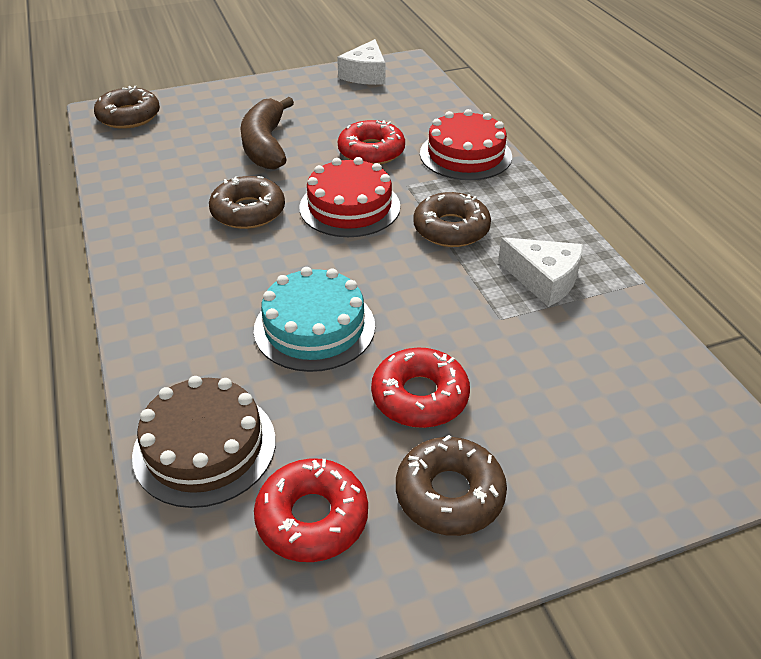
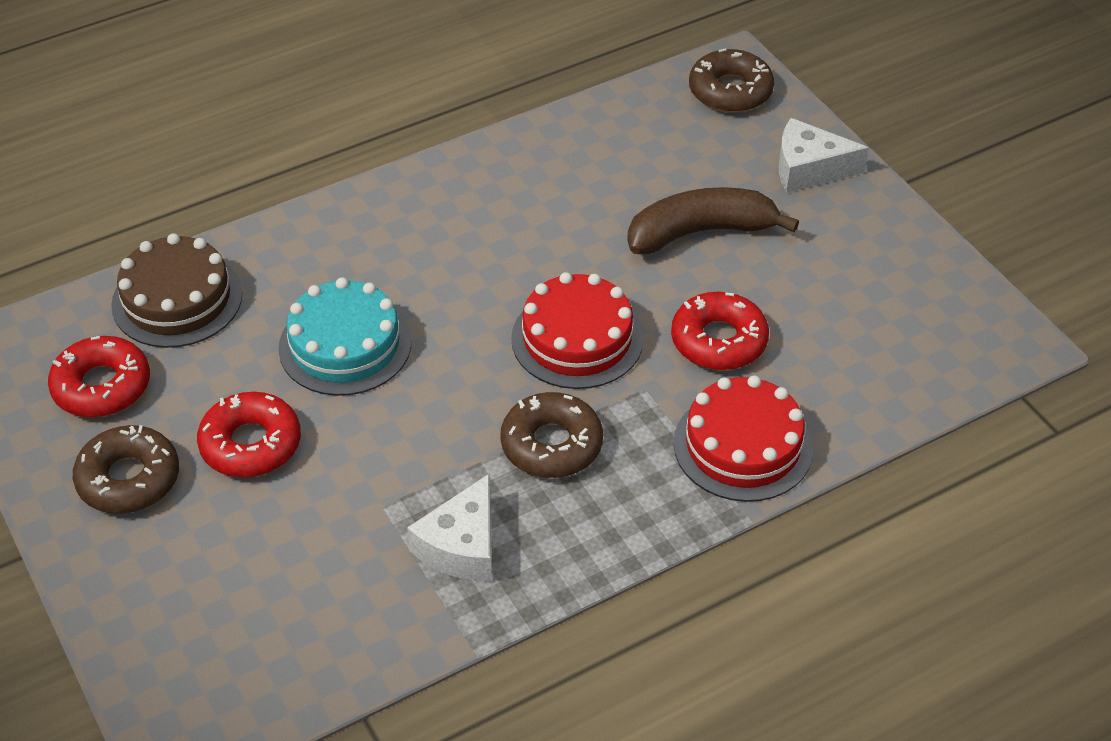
camera: 80 degrees right, 5 degrees up
brown donut [209,176,285,229] -> none
white cheese [337,39,385,85] -> white cheese moved to [779,118,869,193]

